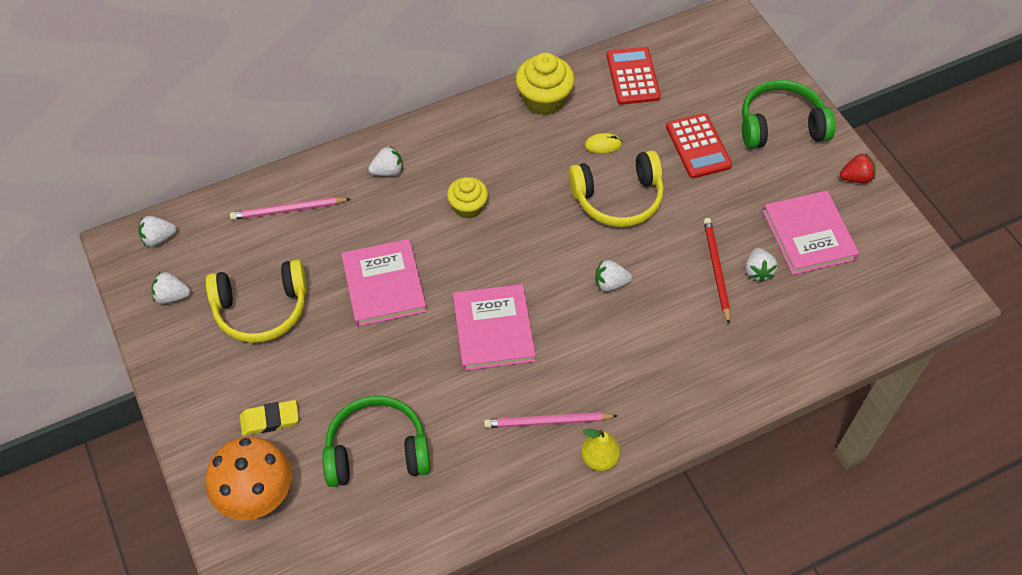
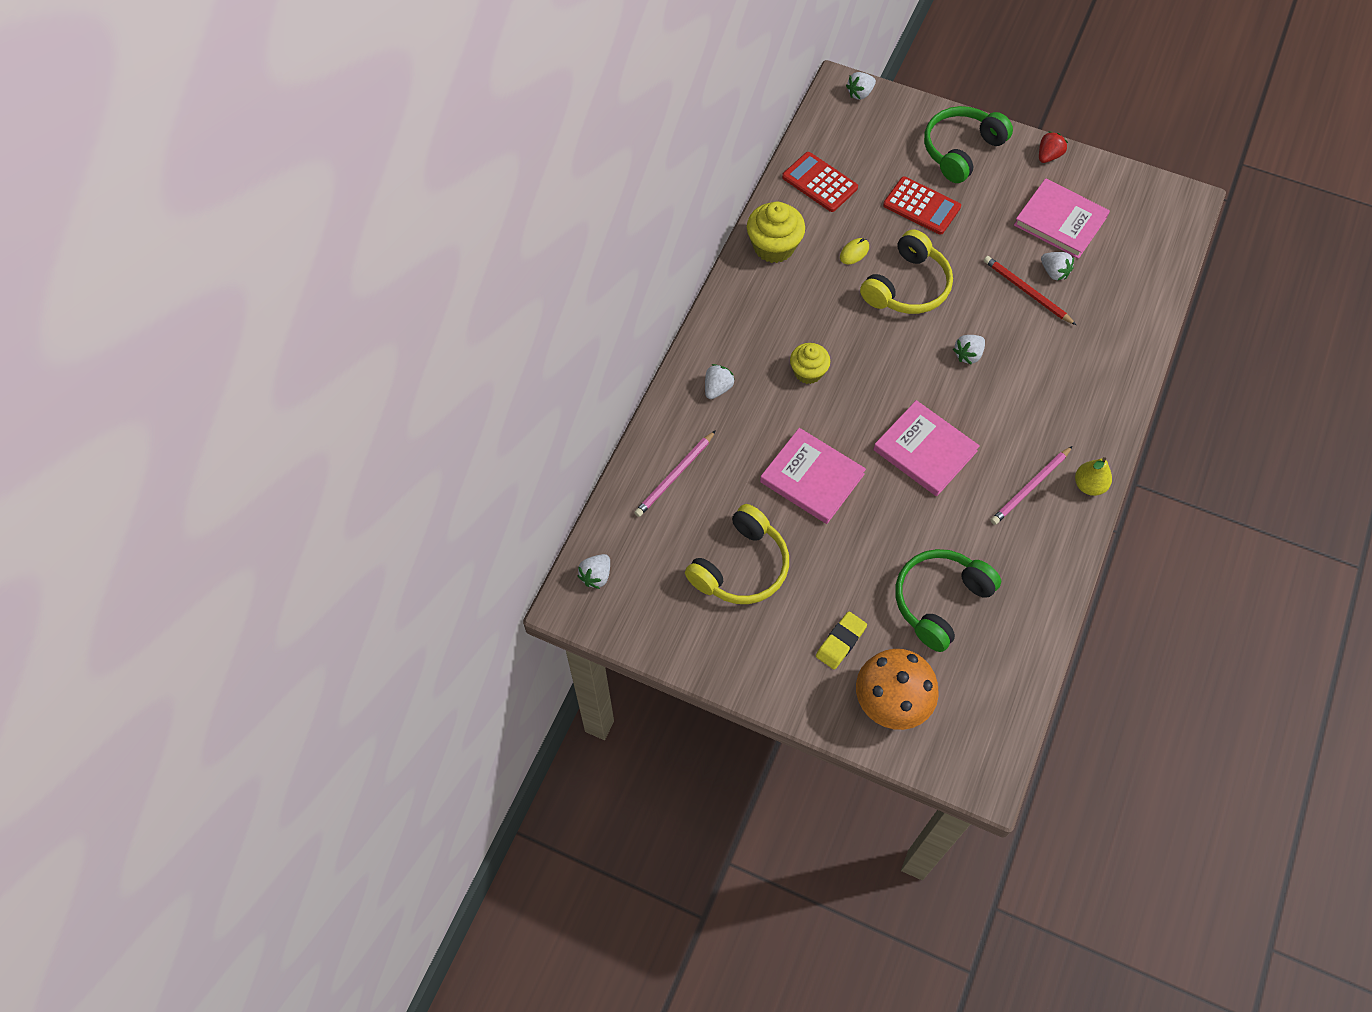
camera: 40 degrees left, 5 degrees up
white strawberry [151,272,190,304] -> white strawberry moved to [846,72,876,100]

